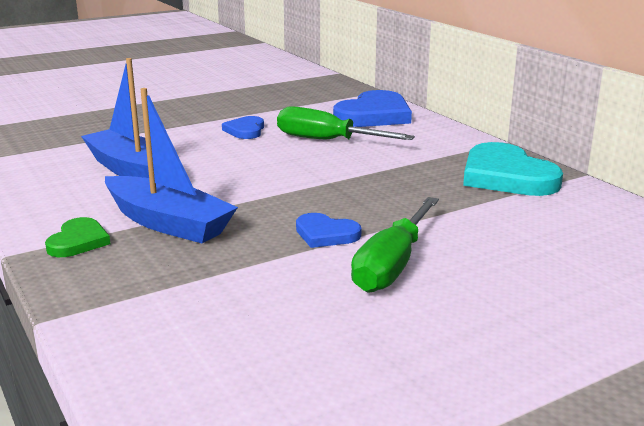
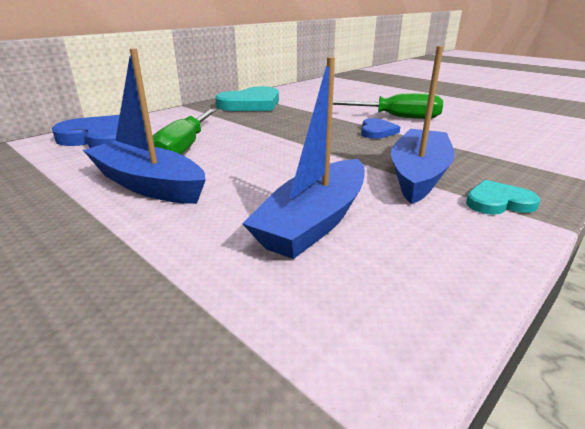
camera: 105 degrees left, 5 degrees up
green heart [45,217,110,257] -> turquoise heart [466,180,540,215]
blue heart [222,116,264,139] -> blue boat [83,49,206,204]

